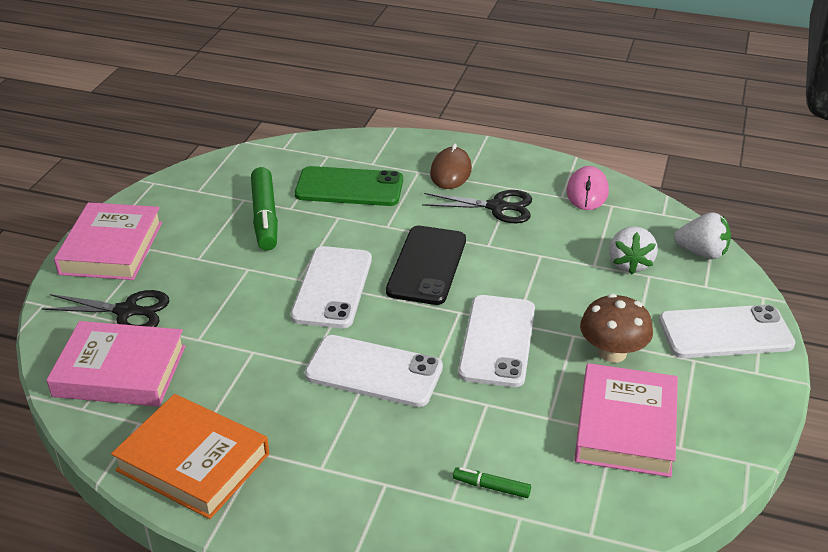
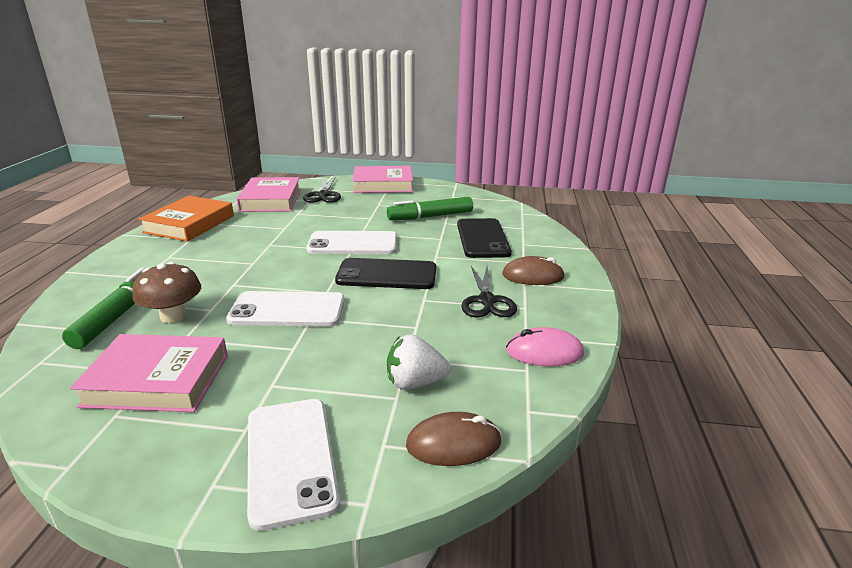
camera: 80 degrees right, 10 degrees down
green phone [295,166,403,206] -> black phone [457,218,512,258]
white phone [305,335,443,407] -> none
green marker [453,467,531,498] -> green marker [62,268,145,349], size x2.07
brown mushroom [580,294,653,363] -> brown mushroom moved to [132,262,201,323]
white strawberry [674,212,731,259] -> brown mouse [406,412,502,466]

